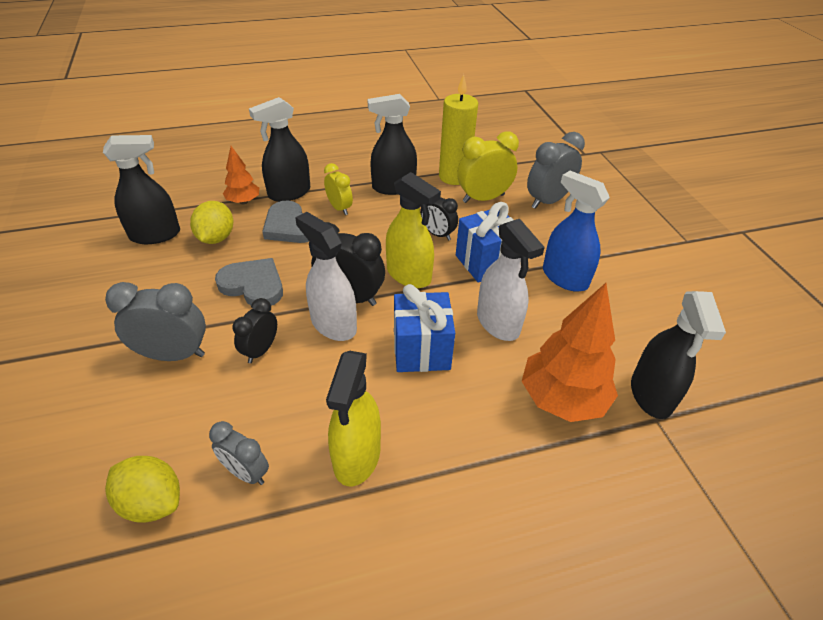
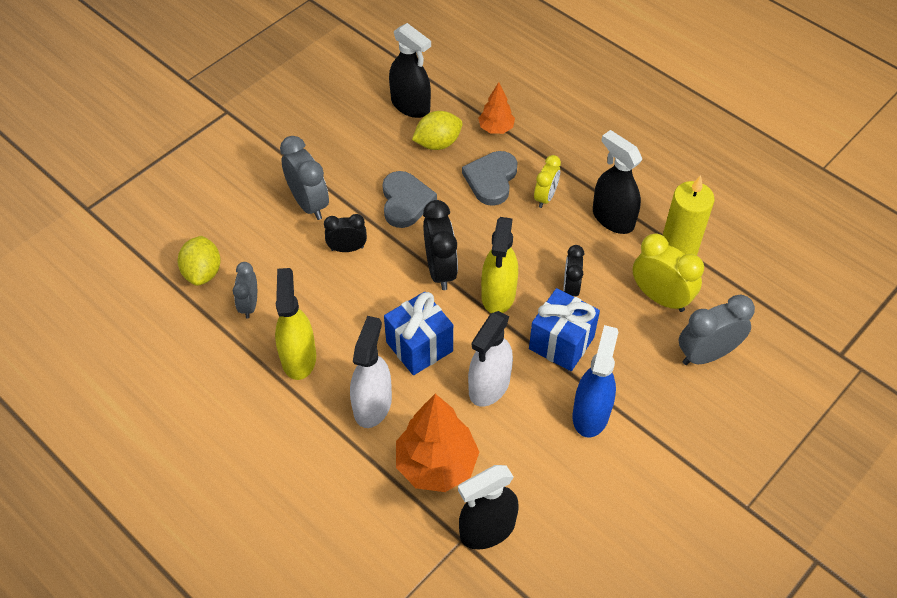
camera: 60 degrees right, 10 degrees up
black spray bottle [249,97,310,202] -> none
white spray bottle [295,212,357,341] -> white spray bottle moved to [350,316,392,428]
yellow spray bottle [326,351,381,486] -> yellow spray bottle turned 105 degrees clockwise [275,268,316,380]
grey clock [527,132,585,209] -> grey clock turned 45 degrees counterclockwise [679,295,755,365]

